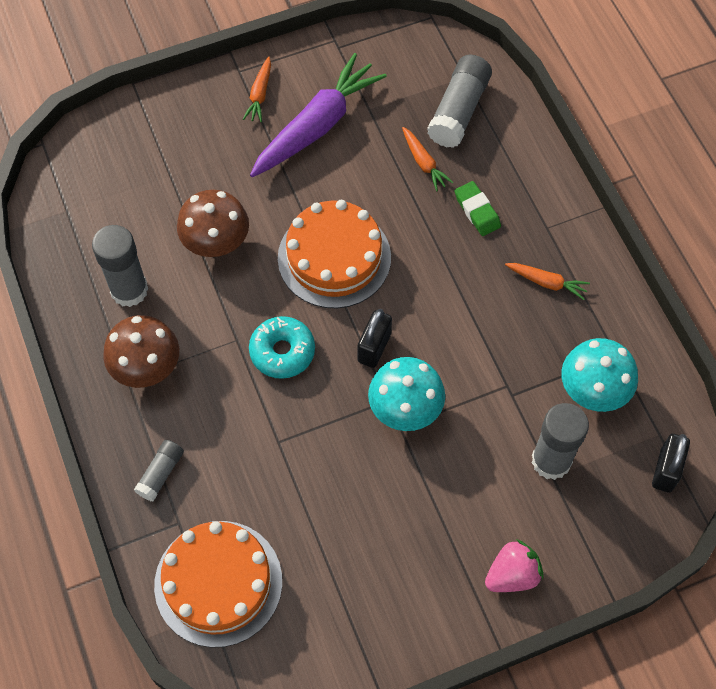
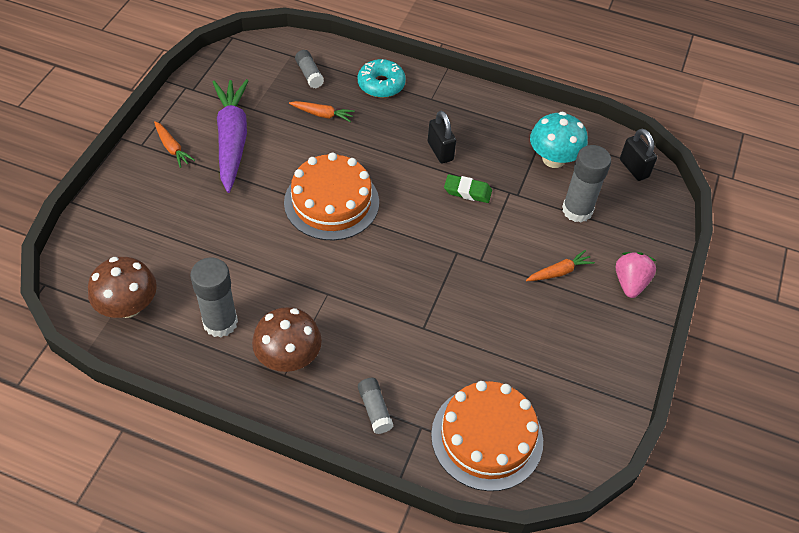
camera: 50 degrees left, 10 degrees down
brown mushroom [177,190,249,257] -> brown mushroom moved to [88,257,157,318]
turquoise donut [249,316,315,379] -> turquoise donut moved to [358,59,406,98]
black padlock [358,309,392,368] -> black padlock moved to [428,111,456,164]
turquoise mushroom [368,357,445,431] -> none
grey glue stick [427,55,492,148] -> grey glue stick [295,50,324,88], size x0.56
green eraser [455,181,501,236] -> green eraser moved to [444,174,492,203]
orange carrot [505,263,590,300] -> orange carrot moved to [526,250,595,281]

